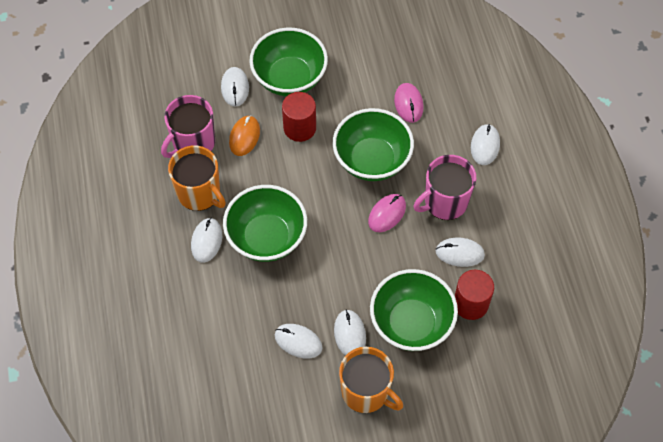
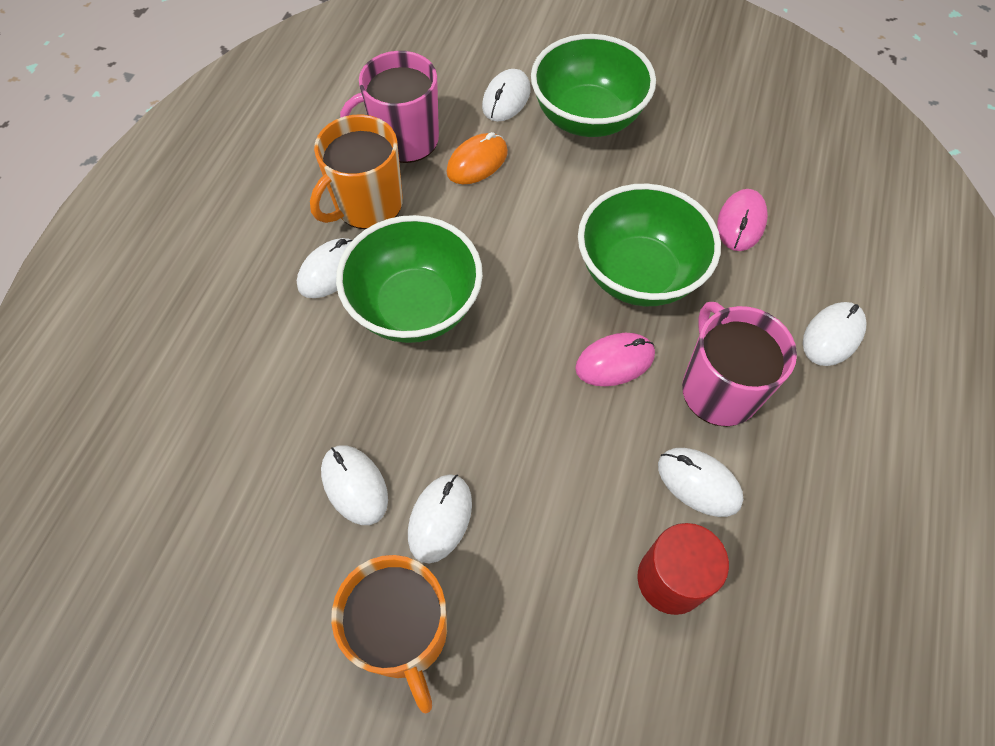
camera: 30 degrees right, 0 degrees up
orange mug [168,145,226,211] -> orange mug turned 60 degrees clockwise [310,114,403,229]
red cylinder [282,92,316,142] -> none
green bowl [370,269,458,351] -> none
pink mug [414,155,476,220] -> pink mug turned 75 degrees clockwise [682,302,797,427]

